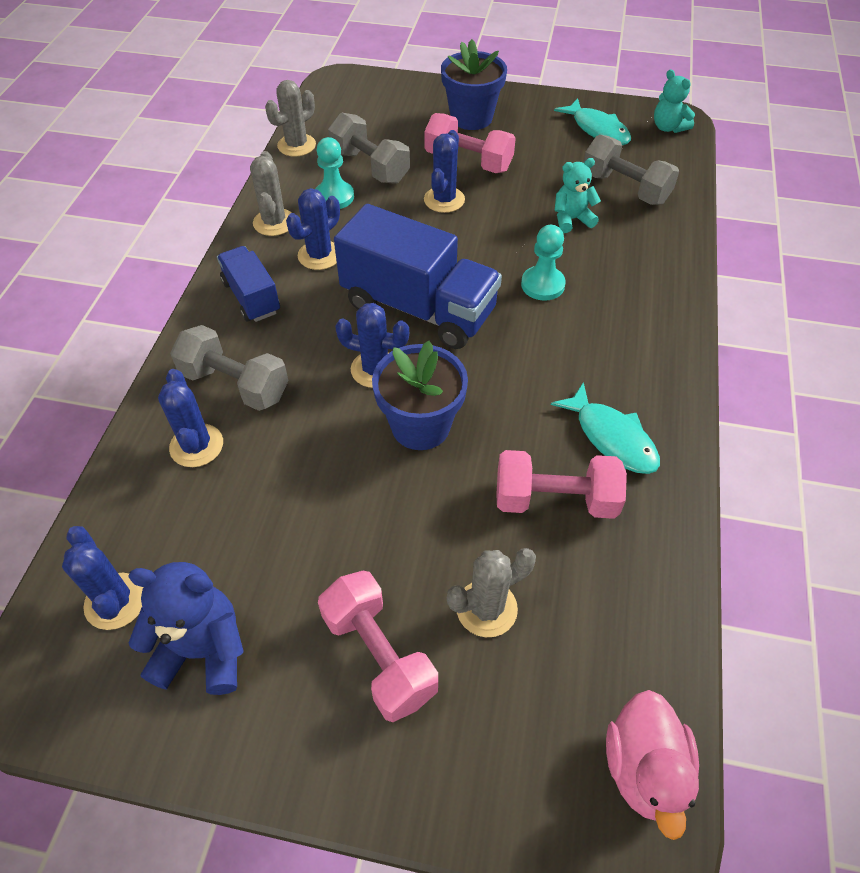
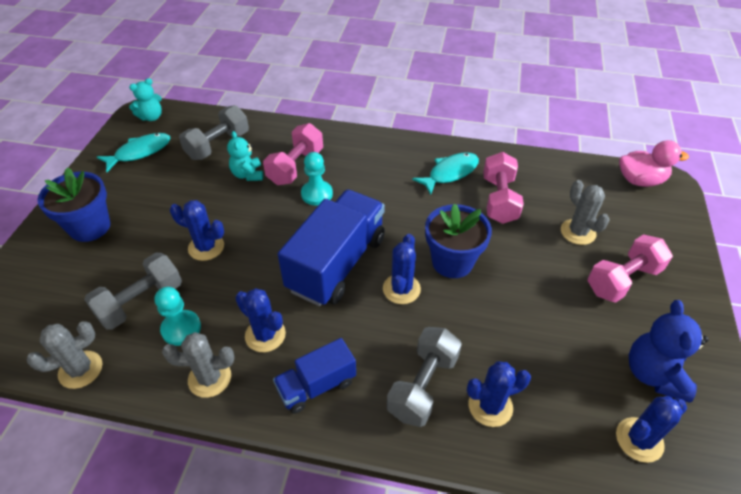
camera: 90 degrees left, 5 degrees down
grey cactus [265,80,316,157] -> grey cactus turned 75 degrees counterclockwise [27,321,102,389]
pink dumbbell [424,113,516,173] -> pink dumbbell moved to [263,123,323,185]

